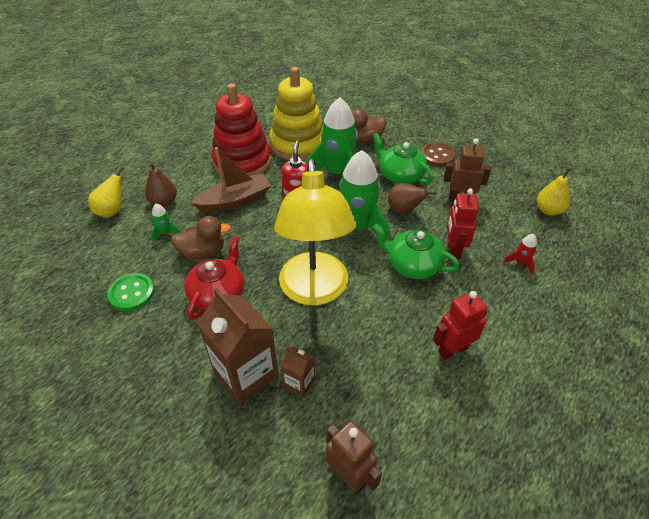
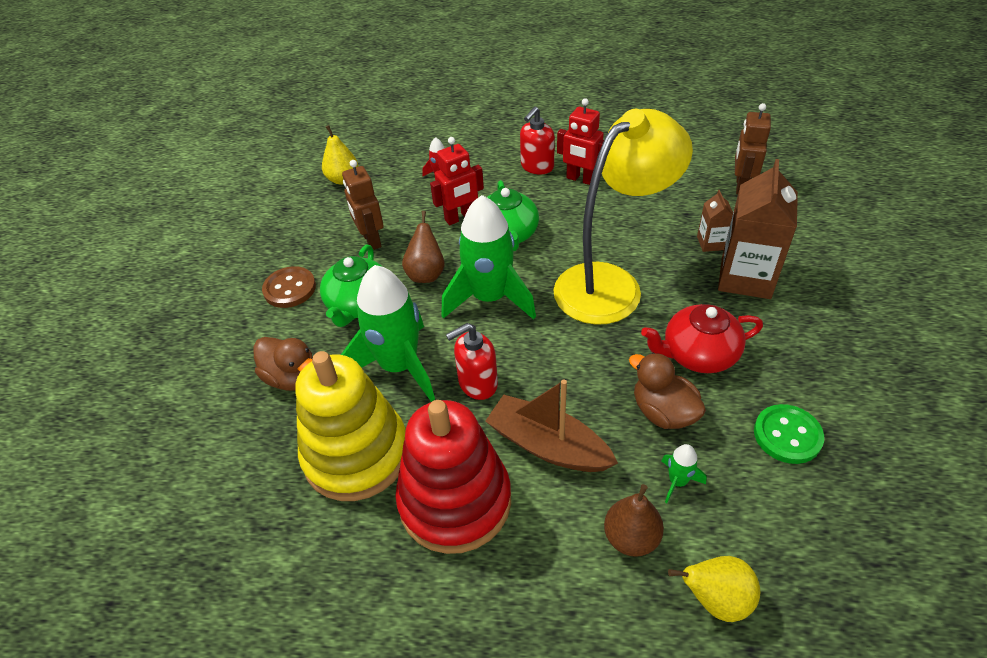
camera: 120 degrees left, 0 degrees up
none -> red soap dispenser [520,106,555,175]

